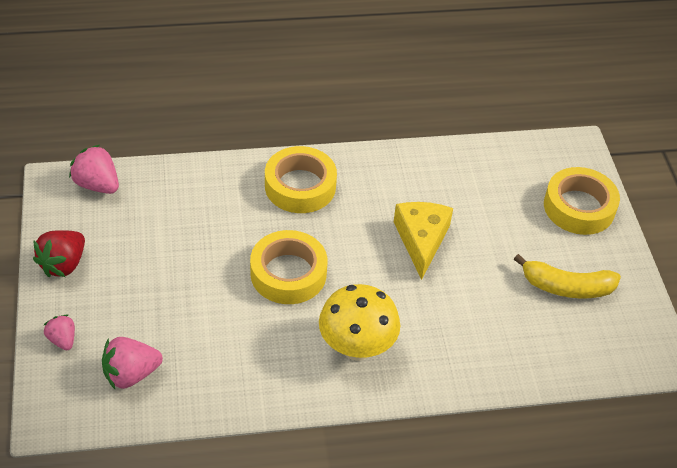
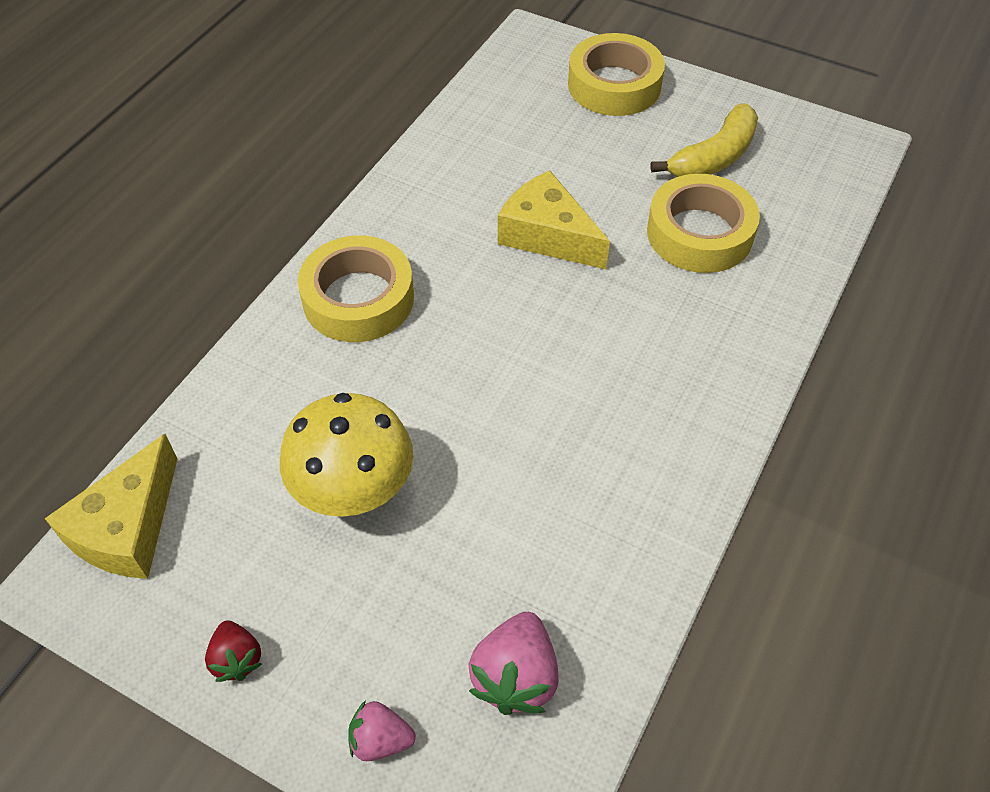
camera: 50 degrees left, 5 degrees up
red strawberry [33,230,85,277] -> red strawberry [205,620,262,682], size x0.62
pink strawberry [69,145,119,194] -> yellow cheese [45,434,177,579]
yellow tape [250,230,327,304] -> yellow tape moved to [647,174,760,273]
yellow mushroom [319,284,400,361] -> yellow mushroom moved to [280,393,413,517]

